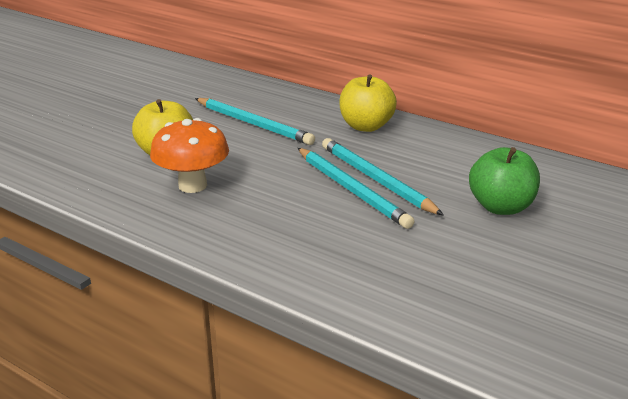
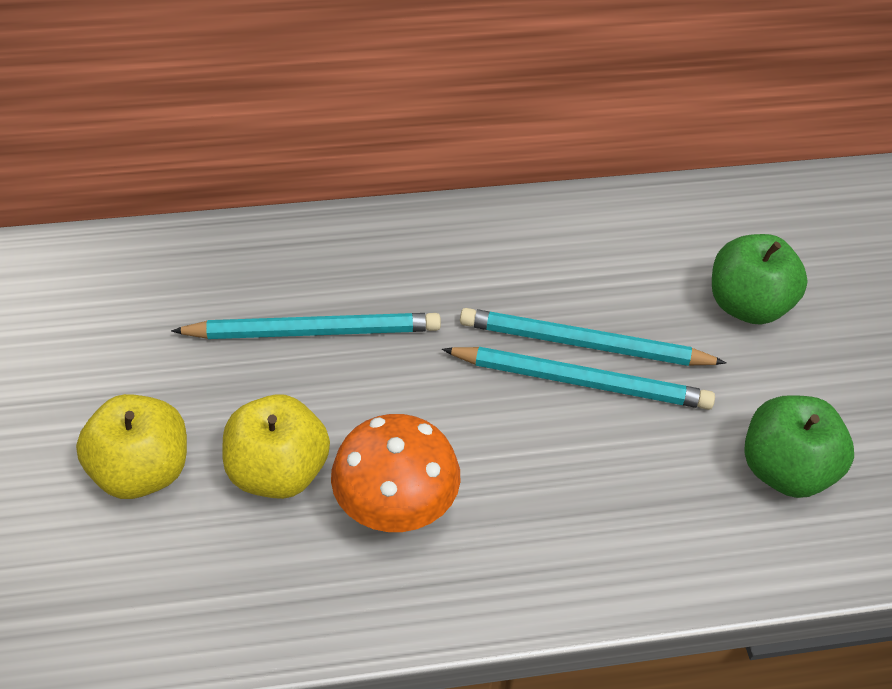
camera: 45 degrees left, 20 degrees up
yellow apple [339,74,397,132] -> yellow apple moved to [76,394,187,499]
none -> green apple [744,395,854,498]

